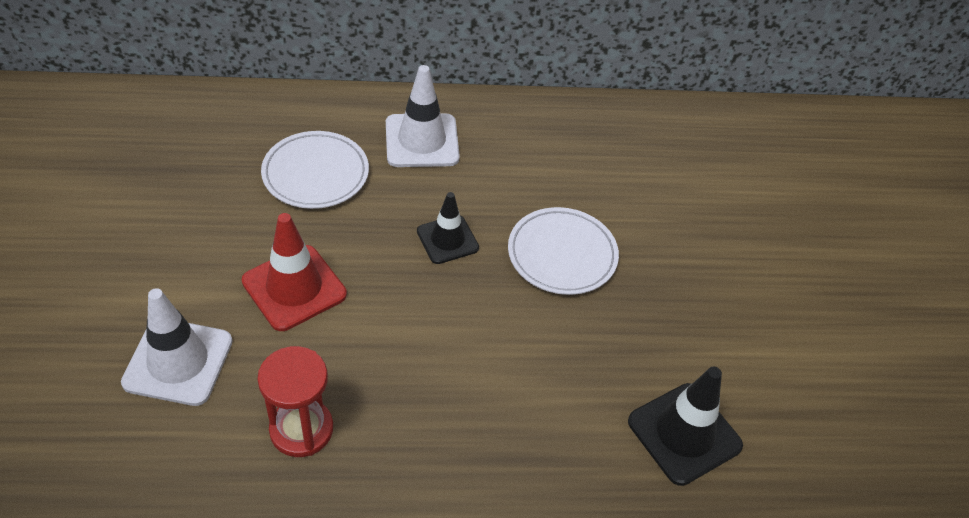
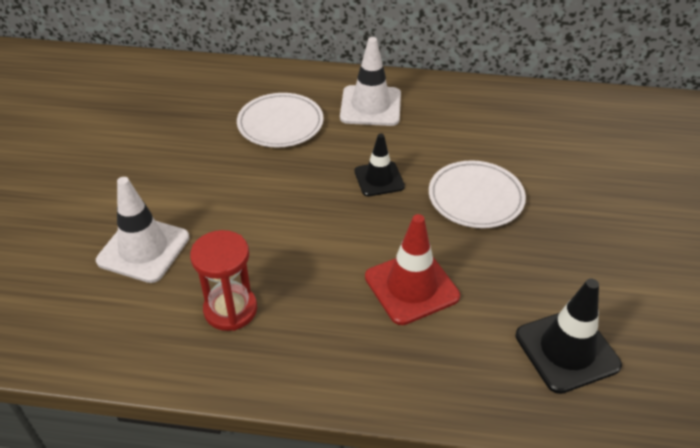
camera: 15 degrees right, 5 degrees down
red traffic cone [242,213,347,331] -> red traffic cone moved to [365,214,460,325]

